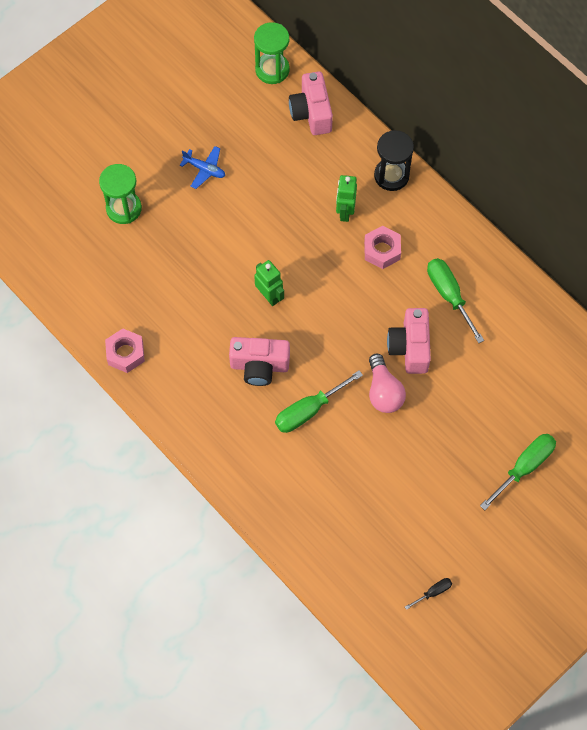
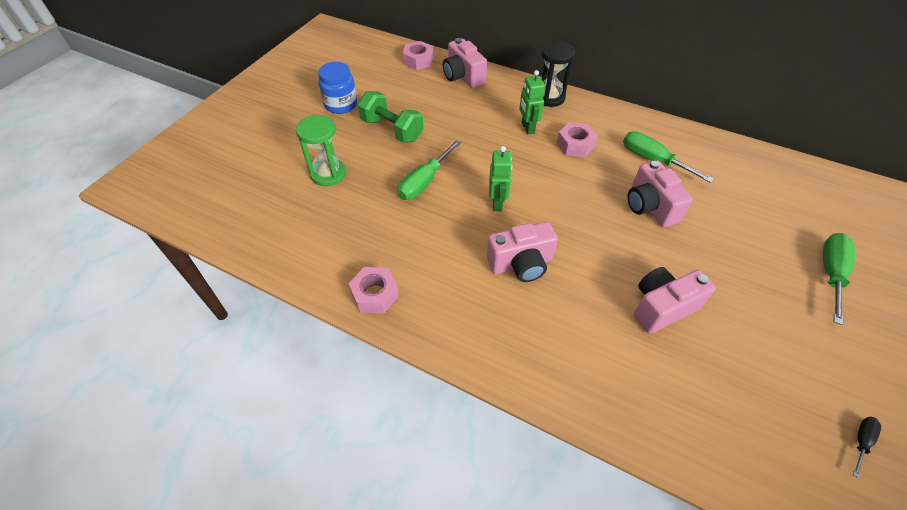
camera: 20 degrees left, 15 degrees down
blue plane [180,146,225,189] -> green dumbbell [358,91,424,143]
green hourglass [254,22,290,84] -> pink nut [403,41,433,70]
green robot [254,260,284,306] -> green robot turned 60 degrees clockwise [489,146,512,211]
green screwdriver [275,370,363,433] -> green screwdriver moved to [397,140,461,200]
pink light bulb [369,354,406,413] -> none
none -> blue jar [318,62,357,114]
none -> pink camera [634,267,716,334]

